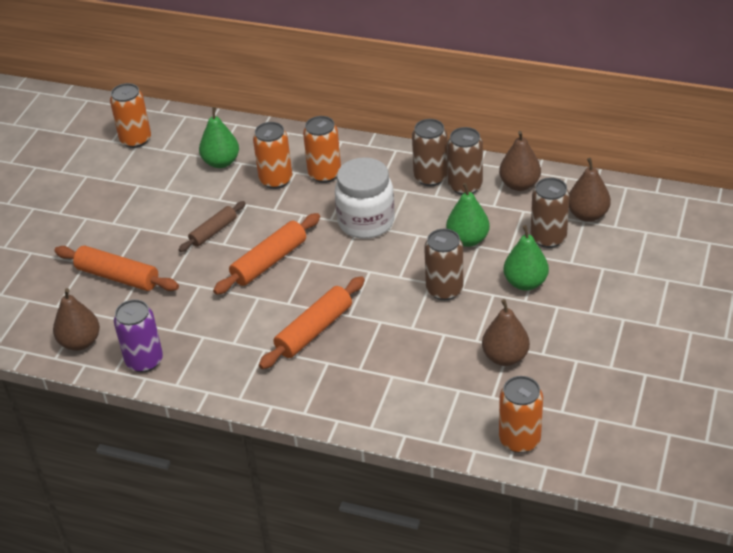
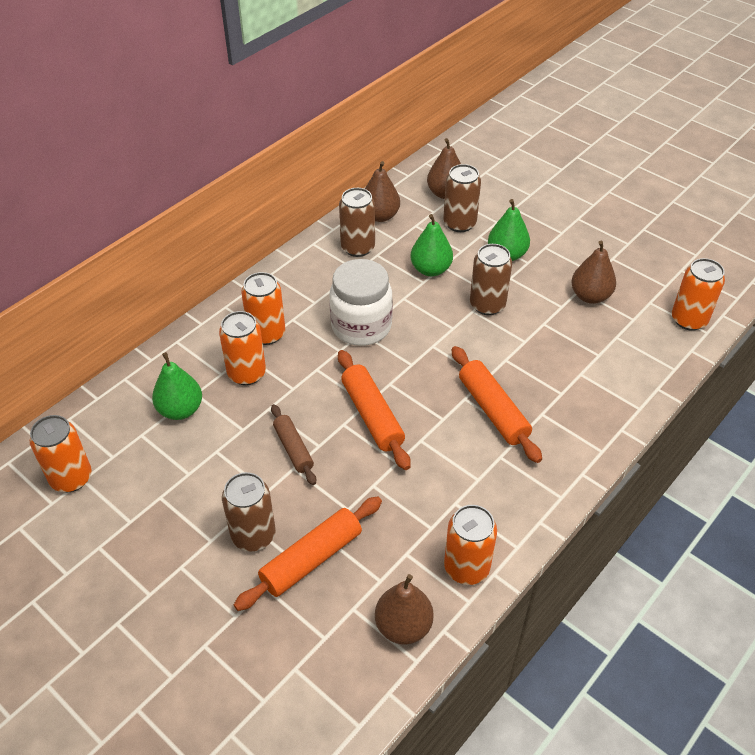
camera: 70 degrees left, 5 degrees up
purple can [114,299,163,372] -> orange can [444,505,497,585]
brown can [412,119,448,186] -> brown can moved to [222,472,276,552]

